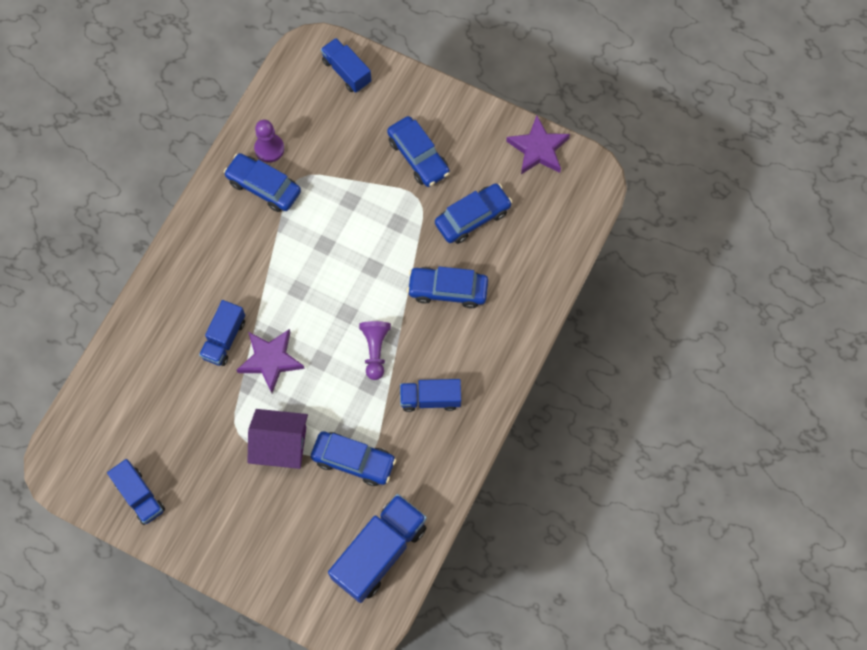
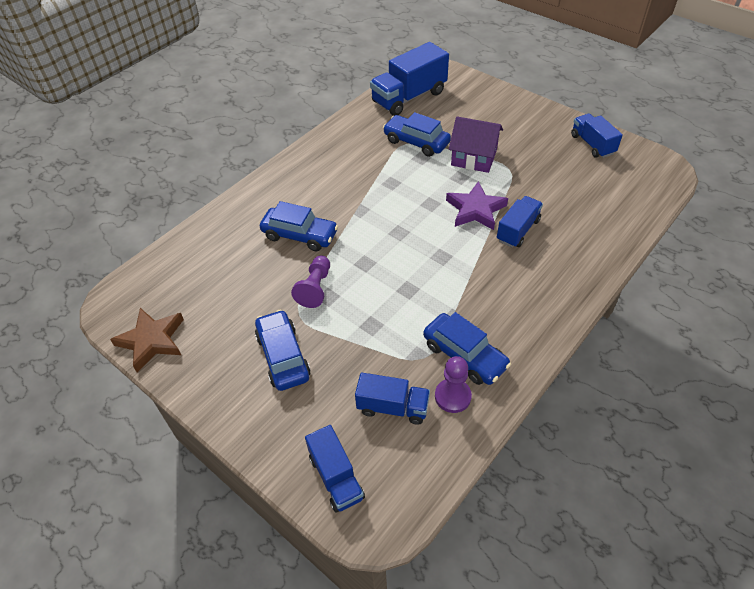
camera: 165 degrees left, 20 degrees down
purple pawn [359,321,391,380] -> purple pawn moved to [291,256,330,308]
blue truck [400,379,461,412] -> blue truck moved to [355,373,430,425]
blue car [435,183,512,244] -> none
purple star [506,115,570,174] -> brown star [110,308,184,372]

